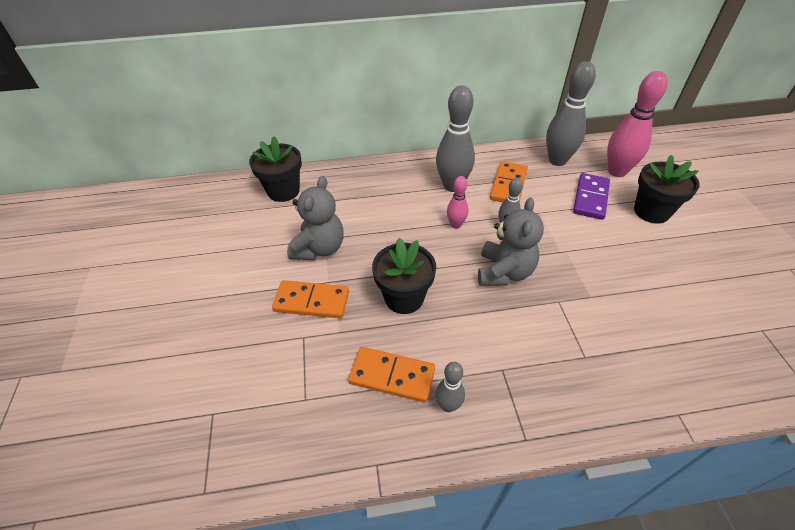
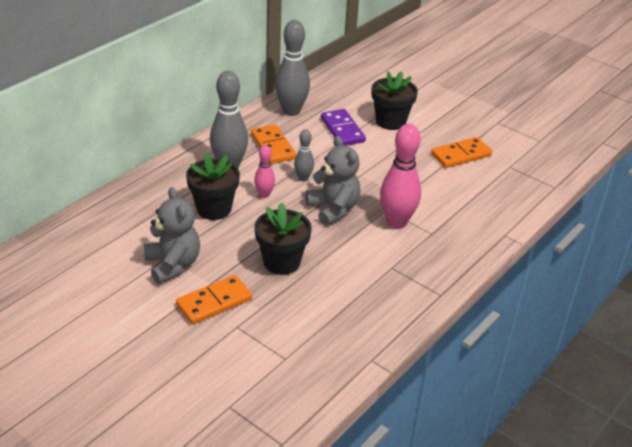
camera: 45 degrees left, 10 degrees down
black flower pot [249,136,302,202] -> black flower pot moved to [186,153,240,220]
orange domino [348,347,435,403] -> orange domino moved to [431,137,492,168]
grey bowling pin [435,362,465,412] -> none
pink bowling pin [607,71,668,177] -> pink bowling pin moved to [380,124,421,229]

